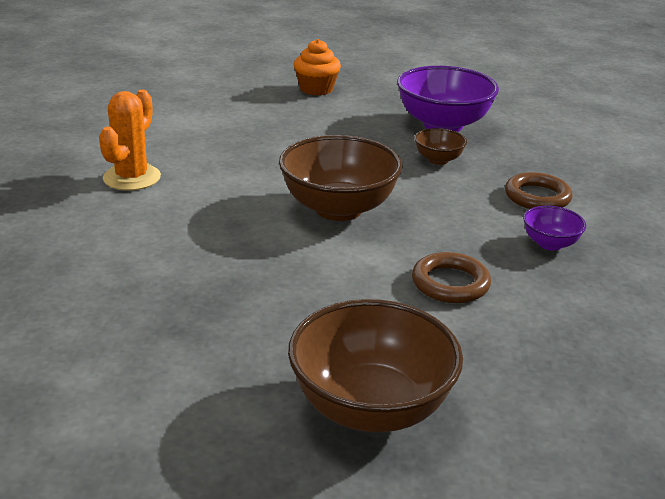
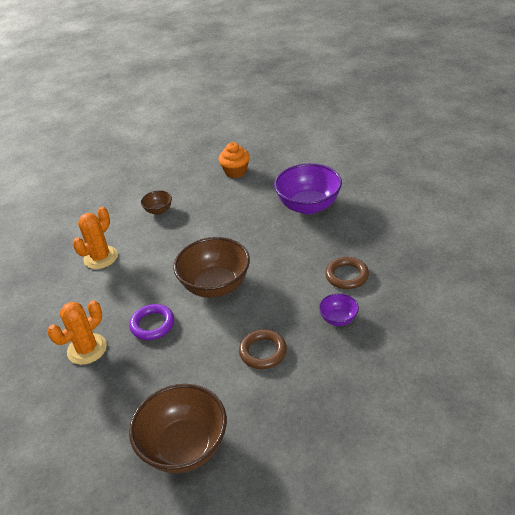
camera: 15 degrees right, 10 degrees up
brown bowl [414,128,467,165] -> brown bowl moved to [141,190,172,215]
none -> orange cactus [47,300,107,365]
none -> purple ring [129,304,174,340]

